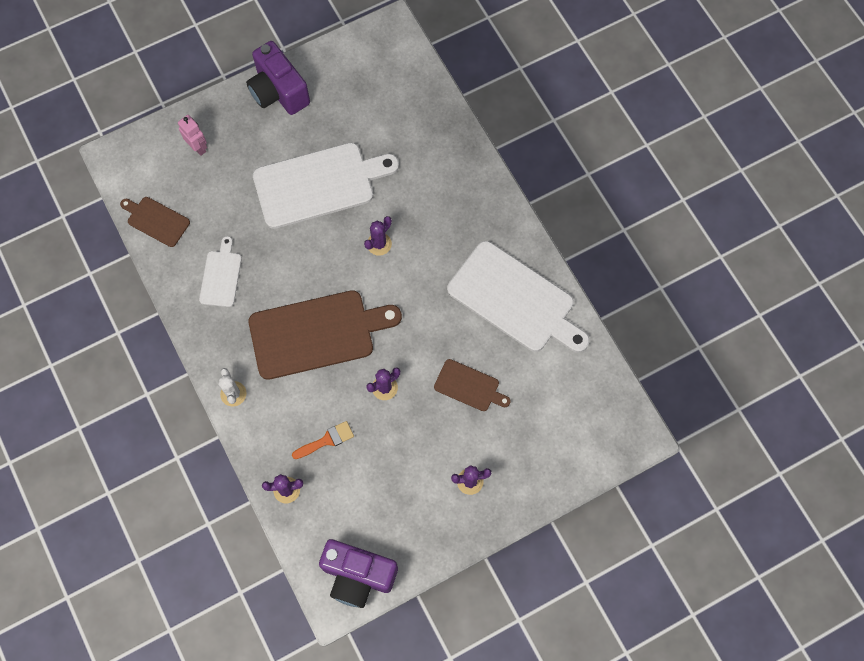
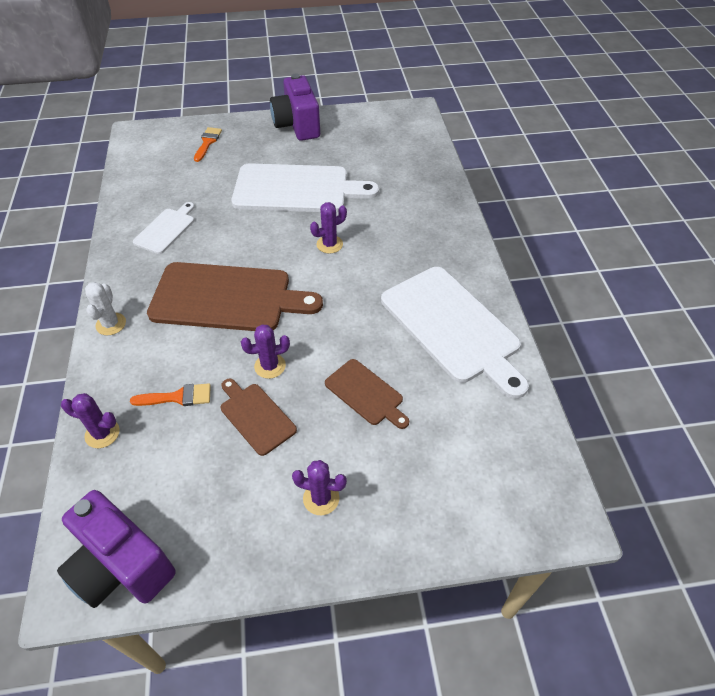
camera: 20 degrees right, 20 degrees down
brown cutting board [120,197,190,247] -> brown cutting board moved to [221,379,297,456]
pink robot [178,115,207,156] -> orange brush [194,127,222,162]

